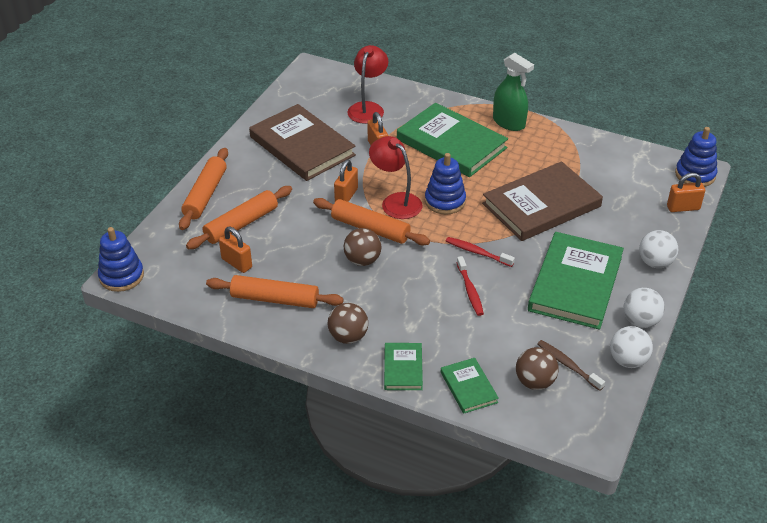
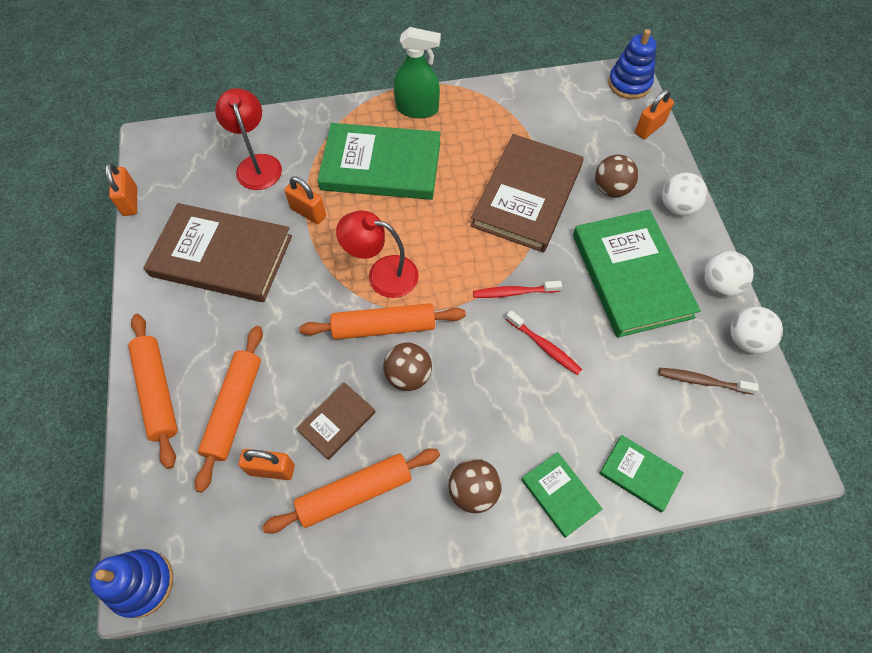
camera: 35 degrees left, 20 degrees up
orange padlock [334,159,358,202] -> orange padlock moved to [105,163,137,216]
blue stacking toy [425,153,466,215] -> none
brown ball [516,347,559,390] -> brown ball moved to [595,154,638,197]
none -> brown book [297,382,375,460]

